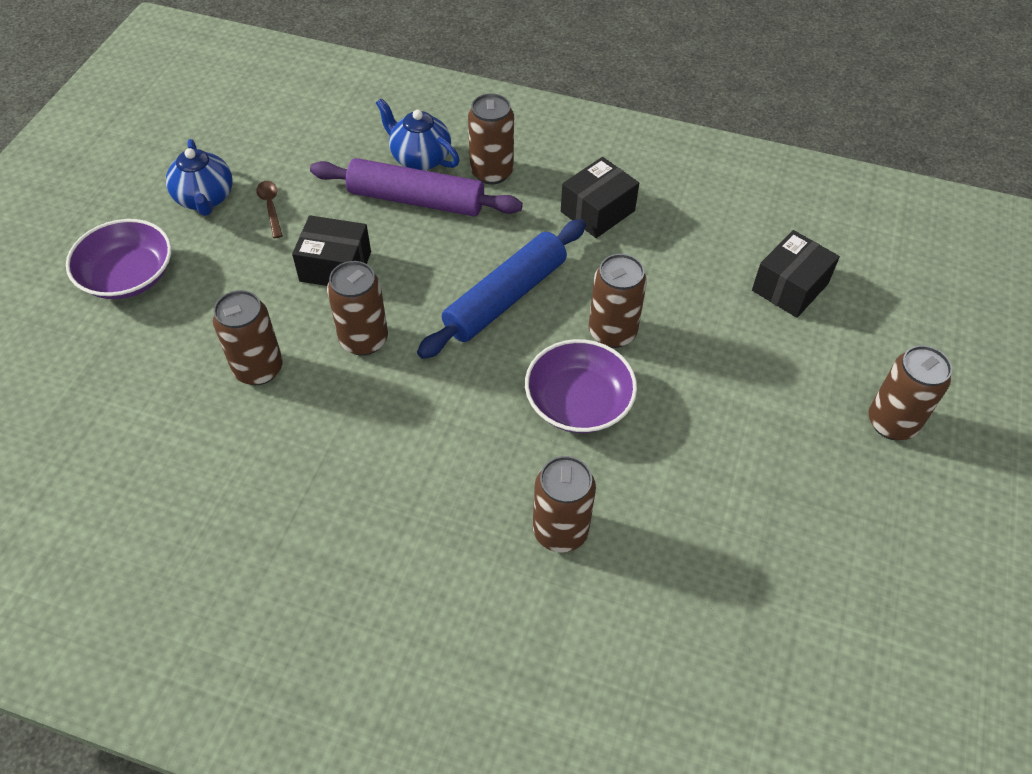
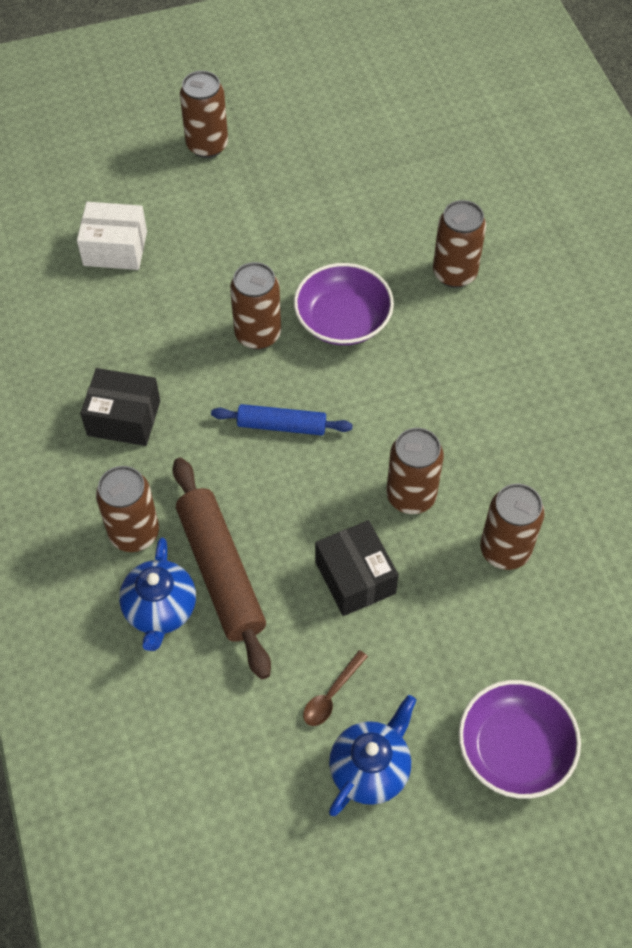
camera: 125 degrees left, 5 degrees up
purple rolling pin [310,158,523,217] -> brown rolling pin [173,458,271,679]
blue rolling pin [417,219,586,359] -> blue rolling pin [211,404,353,435], size x0.59
black box [752,230,840,318] -> white box [77,202,147,270]

